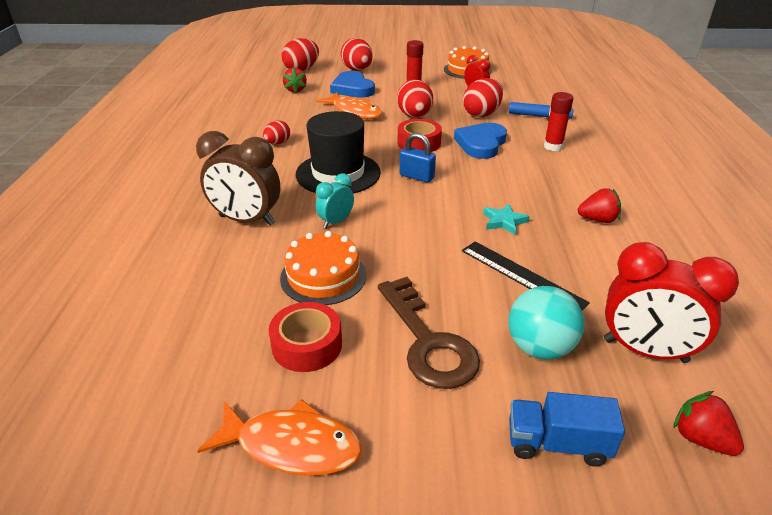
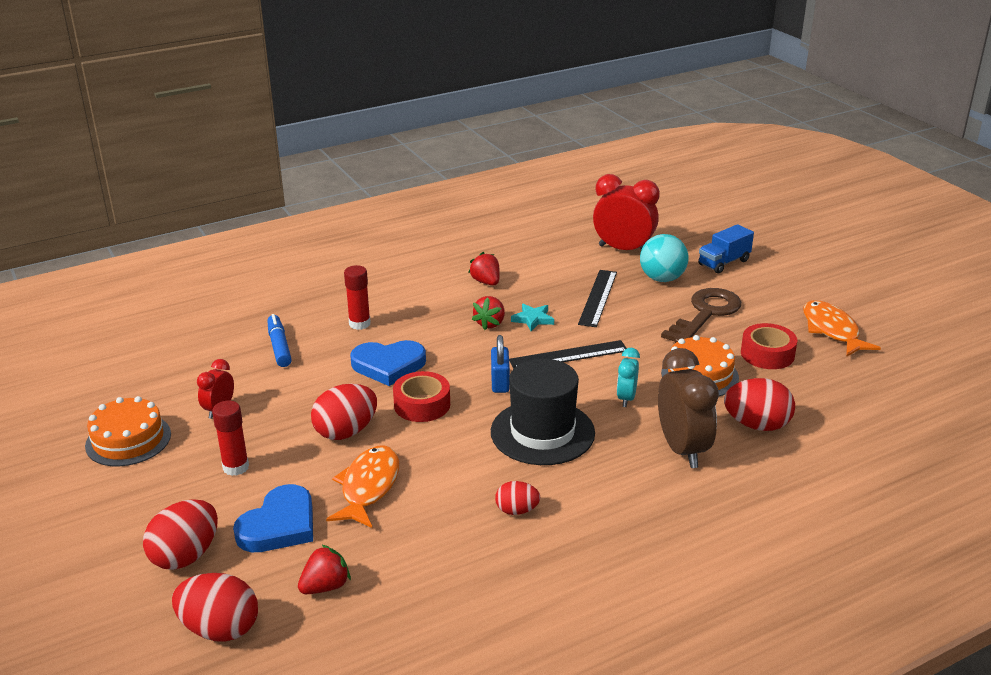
camera: 120 degrees left, 5 degrees down
turquoise clock [316,173,354,228] -> turquoise clock turned 90 degrees clockwise [617,348,640,407]
red egg [463,78,503,117] -> red egg moved to [724,378,795,431]
blue truck [509,392,625,466] -> blue truck turned 75 degrees clockwise [698,224,754,274]
red clock [604,242,739,363] -> red clock turned 60 degrees counterclockwise [593,174,660,250]
red strawberry [673,391,744,456] -> red strawberry moved to [472,296,505,330]
none -> black ruler [509,340,627,369]

